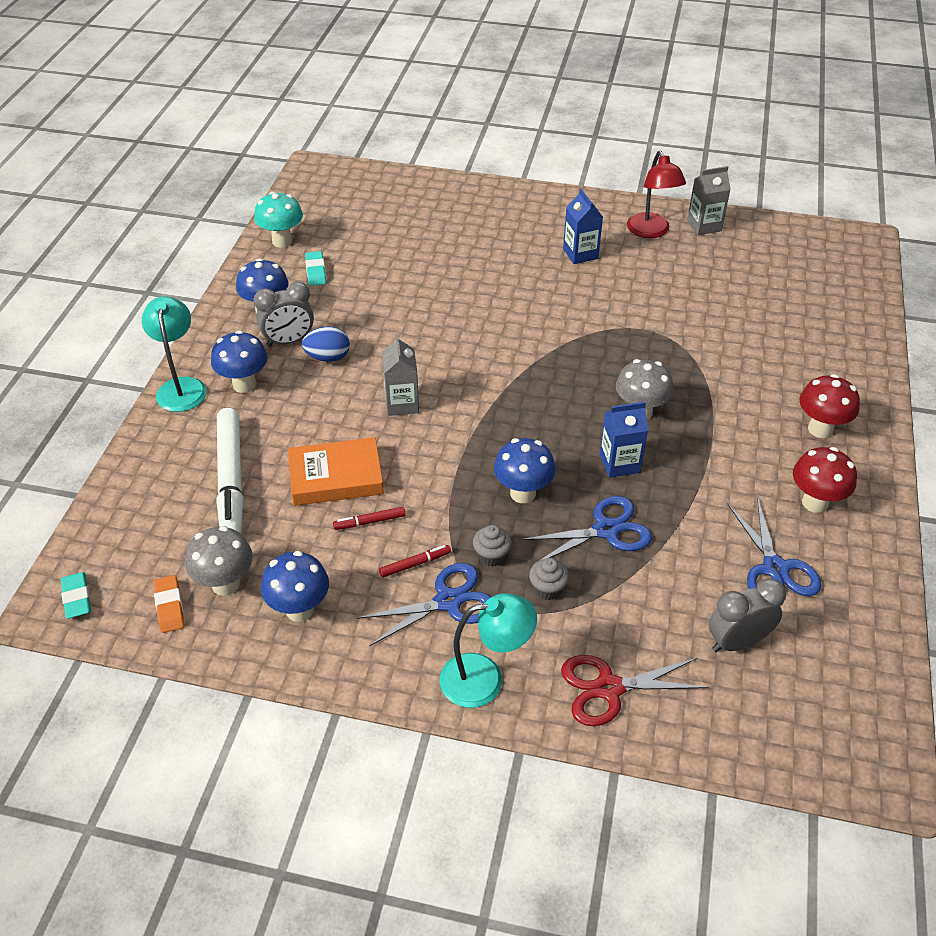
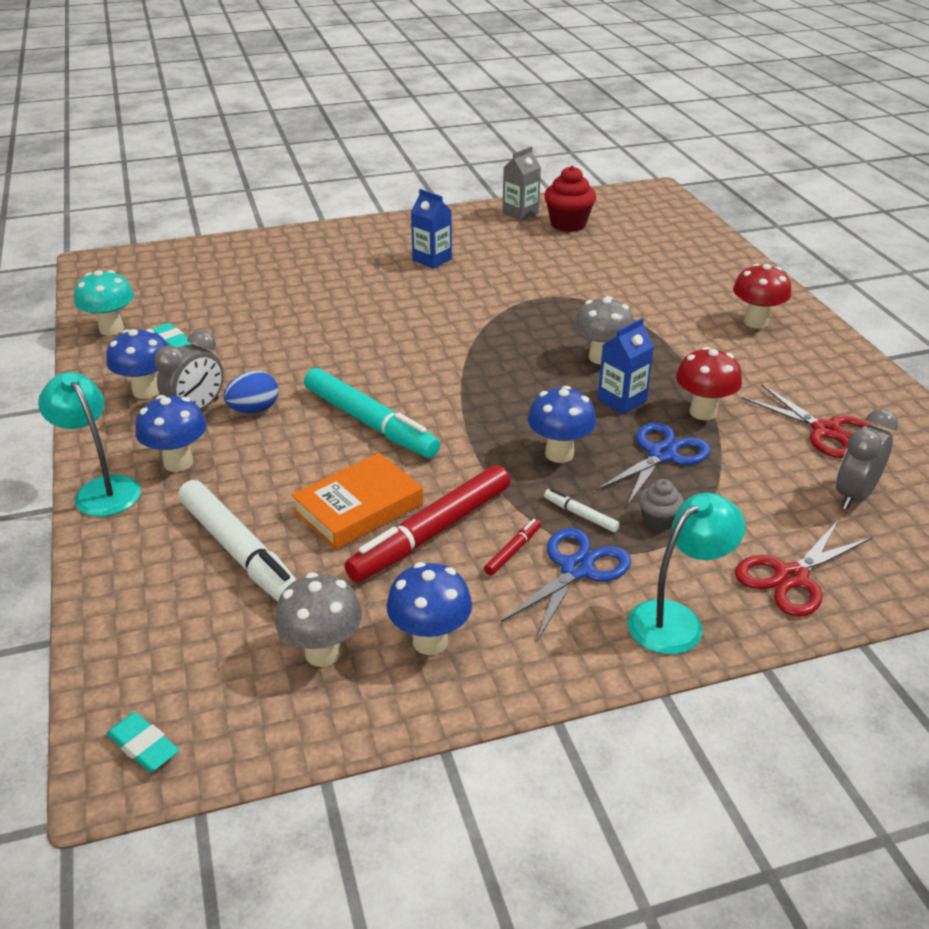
camera: 30 degrees left, 10 degrees down
orange eraser [154,575,184,633] -> none
red marker [333,507,406,530] -> red marker [344,465,510,582], size x2.38
grey carton [382,334,419,416] -> turquoise marker [304,368,440,458]
grey cupcake [473,525,512,567] -> white marker [544,489,620,532]
red lamp [627,151,686,238] -> none
blue scissors [727,498,821,596] -> red scissors [742,384,872,458]
red mushroom [793,447,857,513] -> red mushroom moved to [676,347,742,420]
none -> red cupcake [544,166,596,232]

